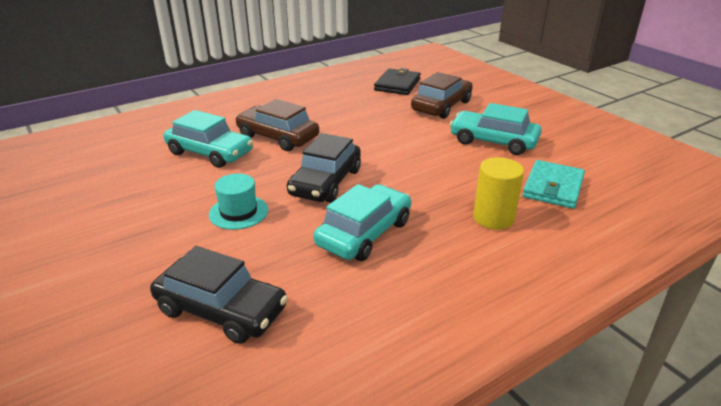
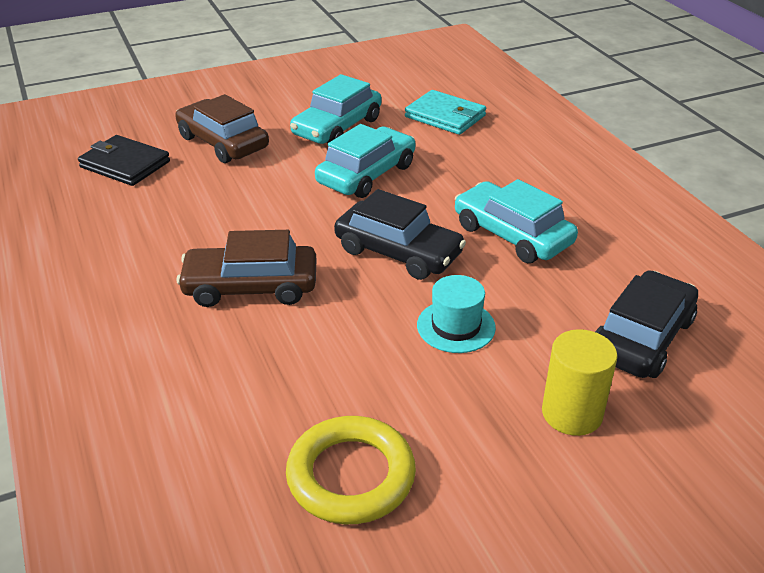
camera: 80 degrees left, 5 degrees up
turquoise car [164,110,253,168] -> turquoise car moved to [315,124,415,198]
brown car [235,99,319,151] -> brown car turned 45 degrees clockwise [177,230,316,307]
yellow cylinder [473,157,524,230] -> yellow cylinder moved to [542,329,618,436]
none -> yellow ring [286,416,416,524]

